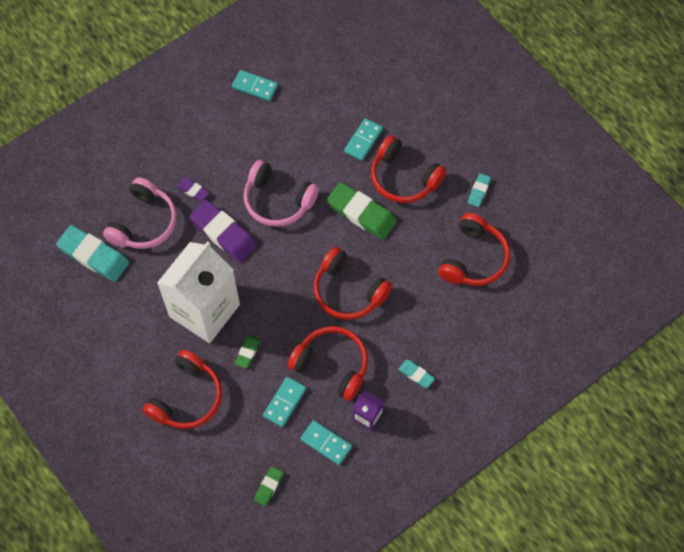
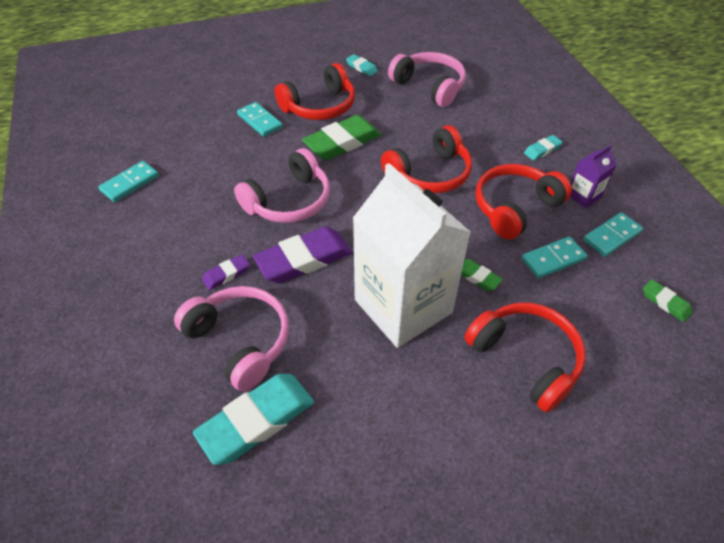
camera: 70 degrees left, 15 degrees down
turquoise domino [263,377,306,427] -> turquoise domino turned 75 degrees counterclockwise [521,237,587,279]
red headphones [438,213,510,286] -> pink headphones [388,52,466,107]

